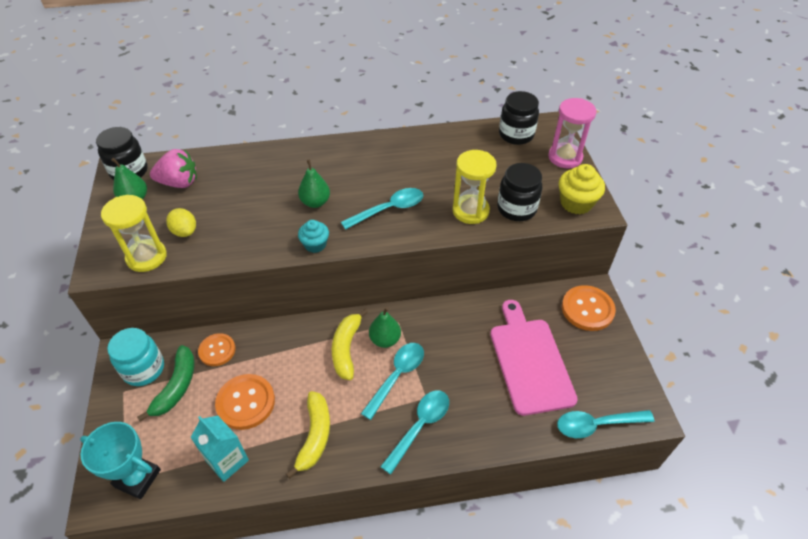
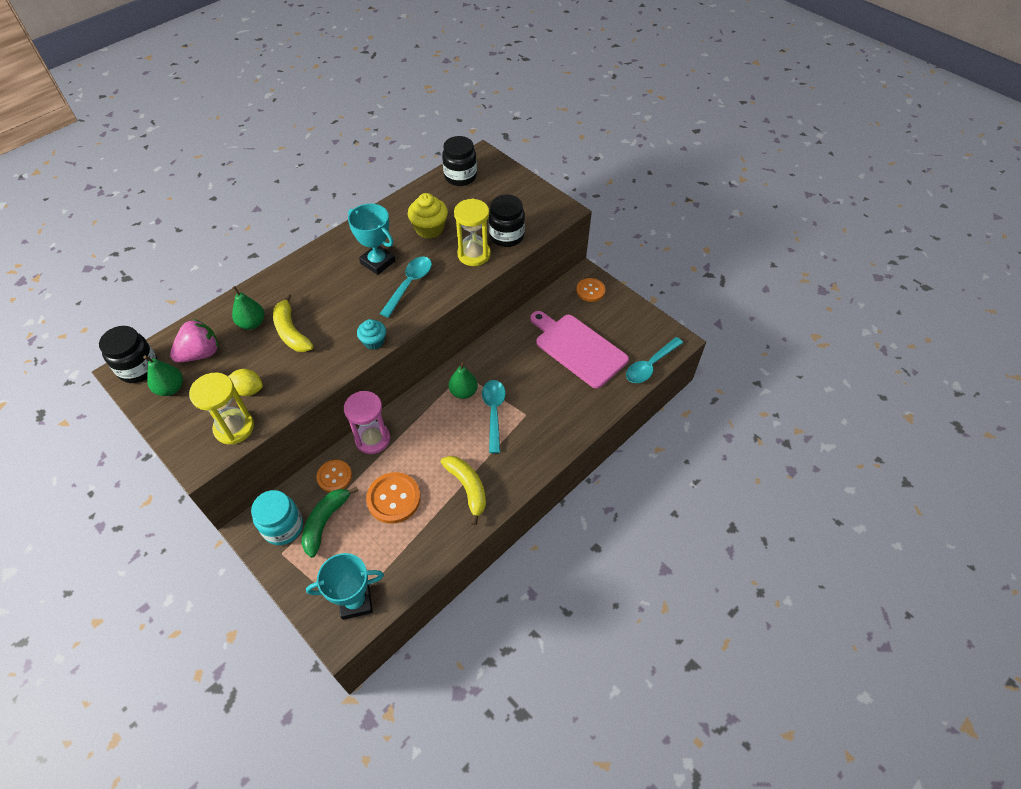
camera: 35 degrees left, 5 degrees up
green banana [137,345,195,421] -> green banana turned 135 degrees counterclockwise [301,486,359,558]
turquoise carton [191,416,249,482] -> none
green pear [298,160,330,208] -> green pear moved to [232,286,264,330]
yellow banana [332,309,368,380] -> yellow banana moved to [273,293,313,352]
turquoise spoon [380,390,449,474] -> none
pink hourglass [548,98,596,168] -> pink hourglass moved to [344,391,390,454]
yellow cupcake [559,164,605,214] -> yellow cupcake moved to [408,193,448,239]
orange button [562,285,616,331] -> orange button [576,278,606,302], size x0.66
none -> turquoise trophy [348,203,395,275]

